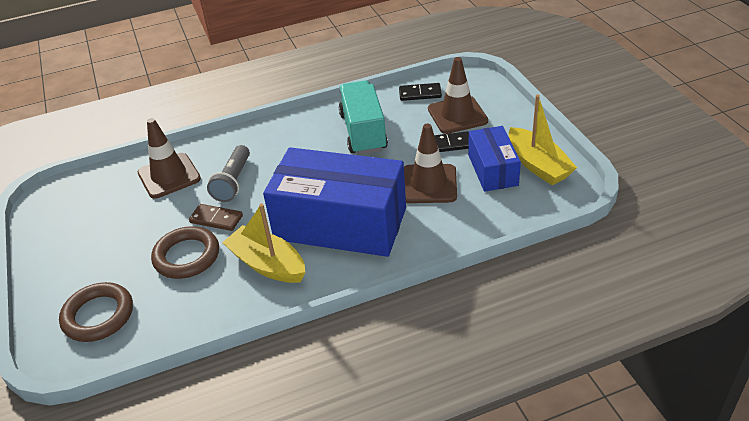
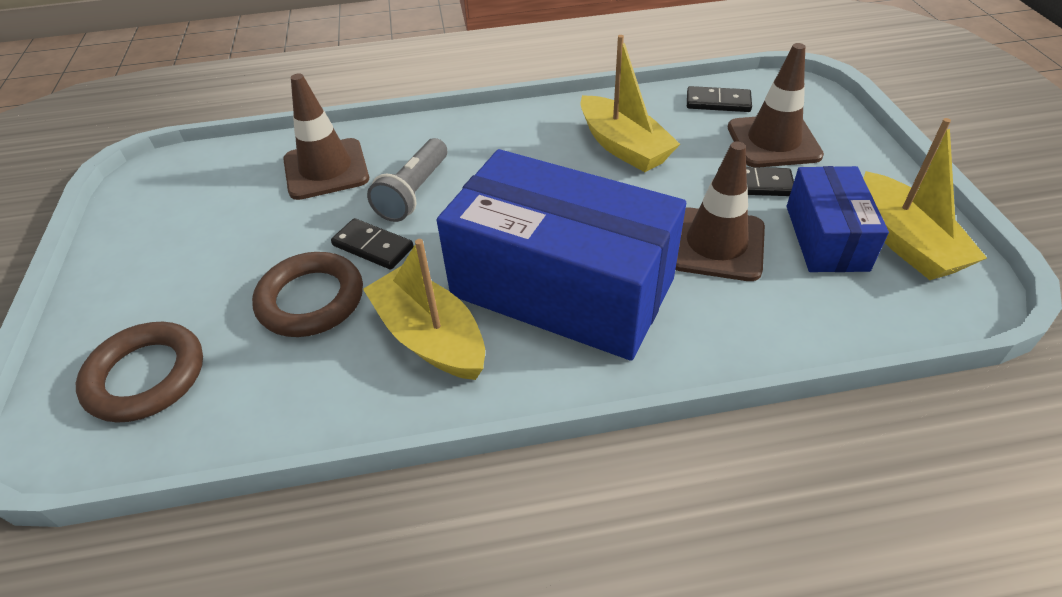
camera: 10 degrees right, 5 degrees up
brown domino [189,204,243,231] -> black domino [331,218,414,270]
turquoise truck [339,80,388,155] -> yellow boat [580,35,680,172]

